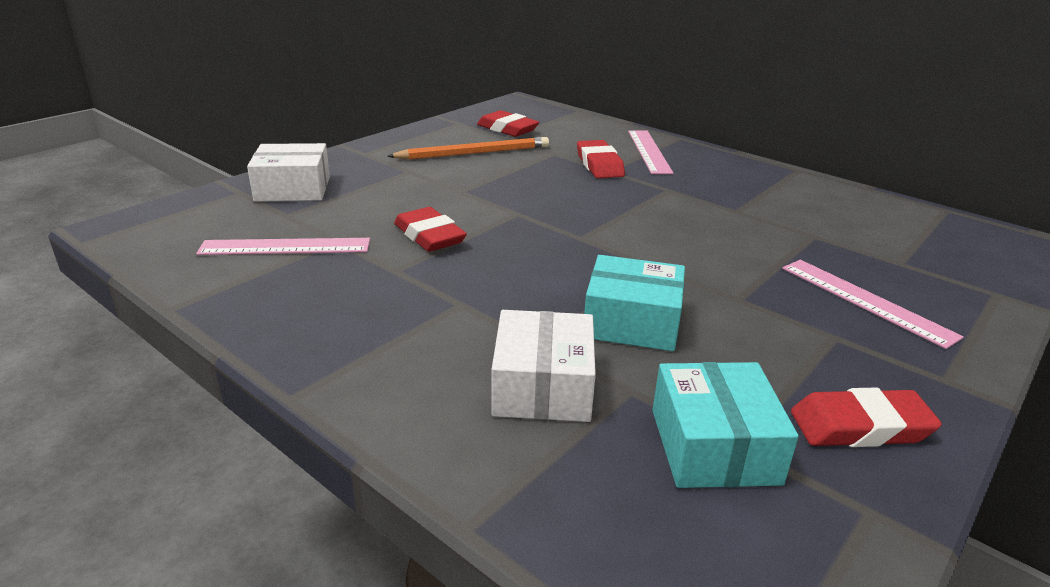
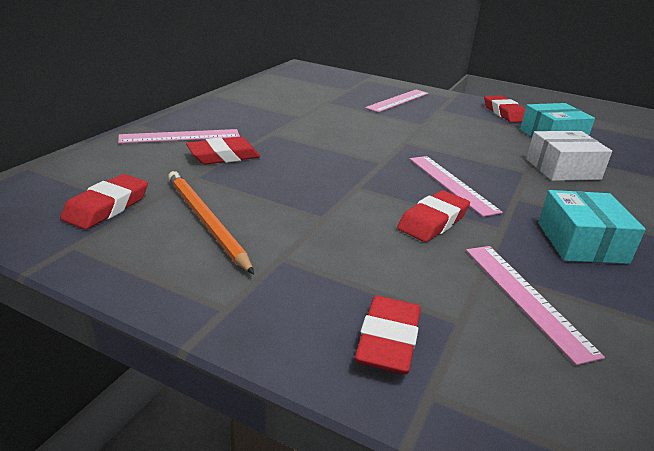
camera: 105 degrees left, 0 degrees up
white box [247,143,330,202] -> red eraser [355,296,421,374]
turquoise box [584,255,685,351] -> turquoise box moved to [538,190,646,264]
none -> pink ruler [410,156,503,217]

